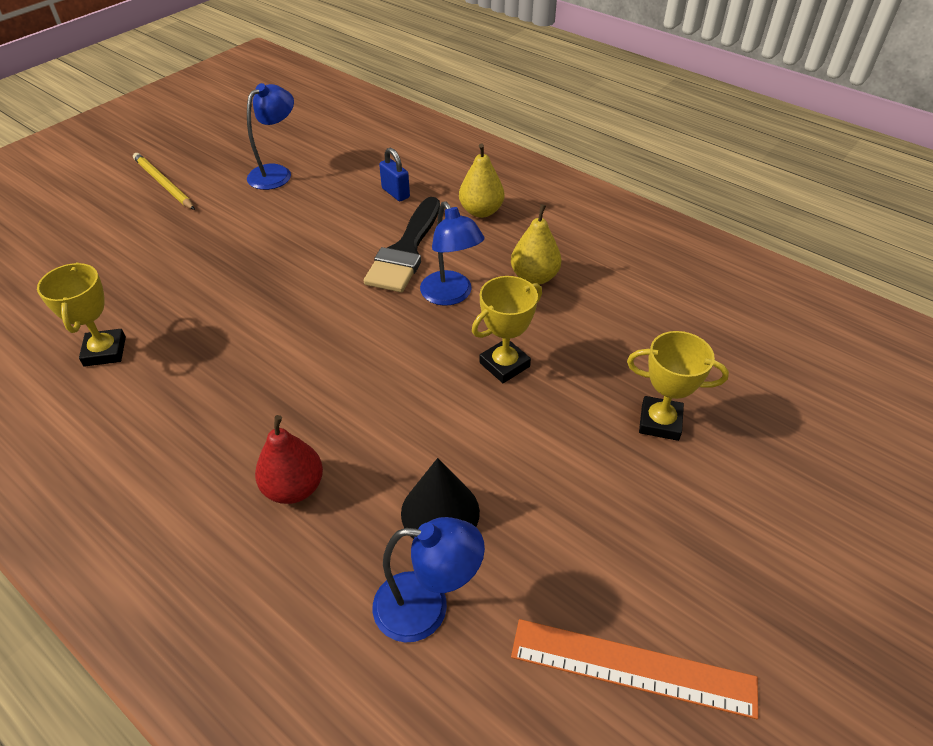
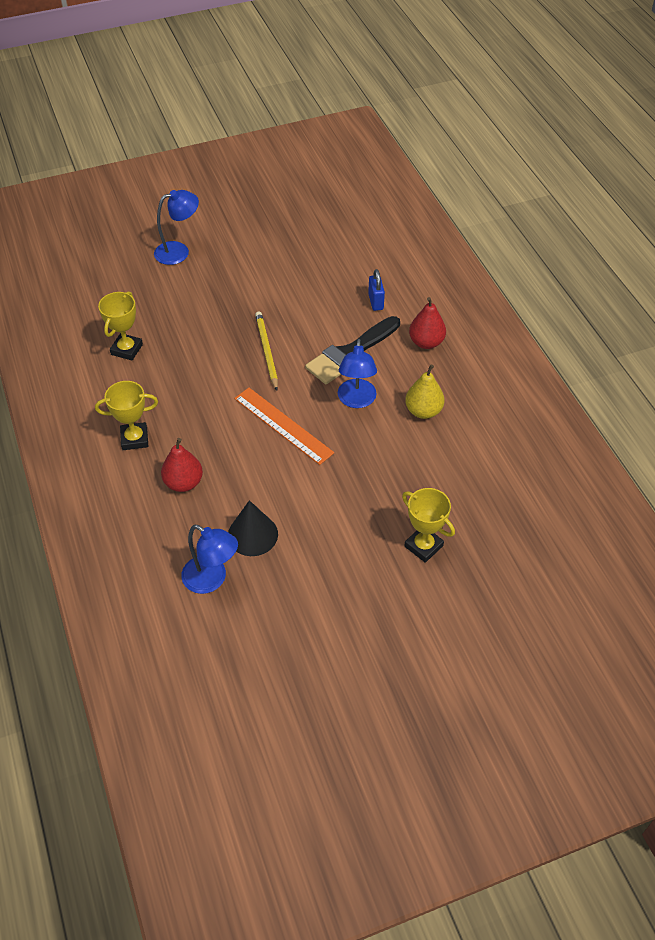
camera: 30 degrees right, 5 degrees up
yellow pencil [133,153,195,210] -> yellow pencil moved to [255,311,278,391]
blue lamp [247,83,294,190] -> blue lamp moved to [154,190,199,265]
yellow pear [459,143,504,218] -> red pear [409,297,446,349]
yellow trophy [472,276,542,383] -> yellow trophy moved to [95,381,158,450]
orange ruler [511,619,758,719] -> orange ruler moved to [234,388,334,465]

